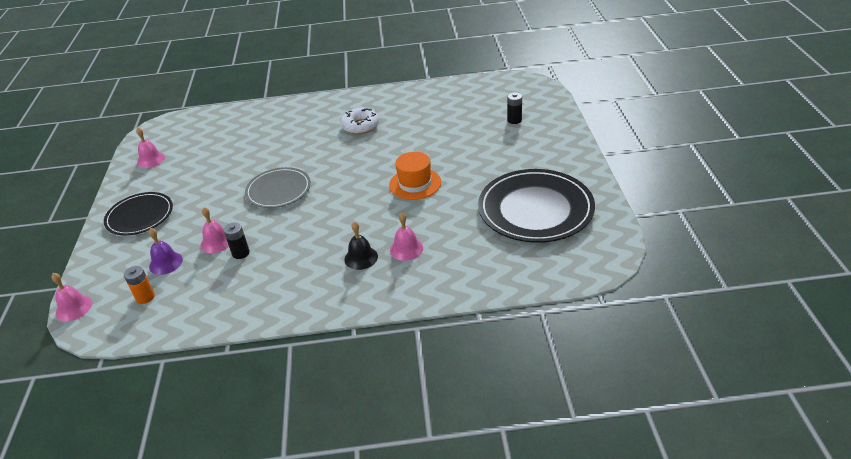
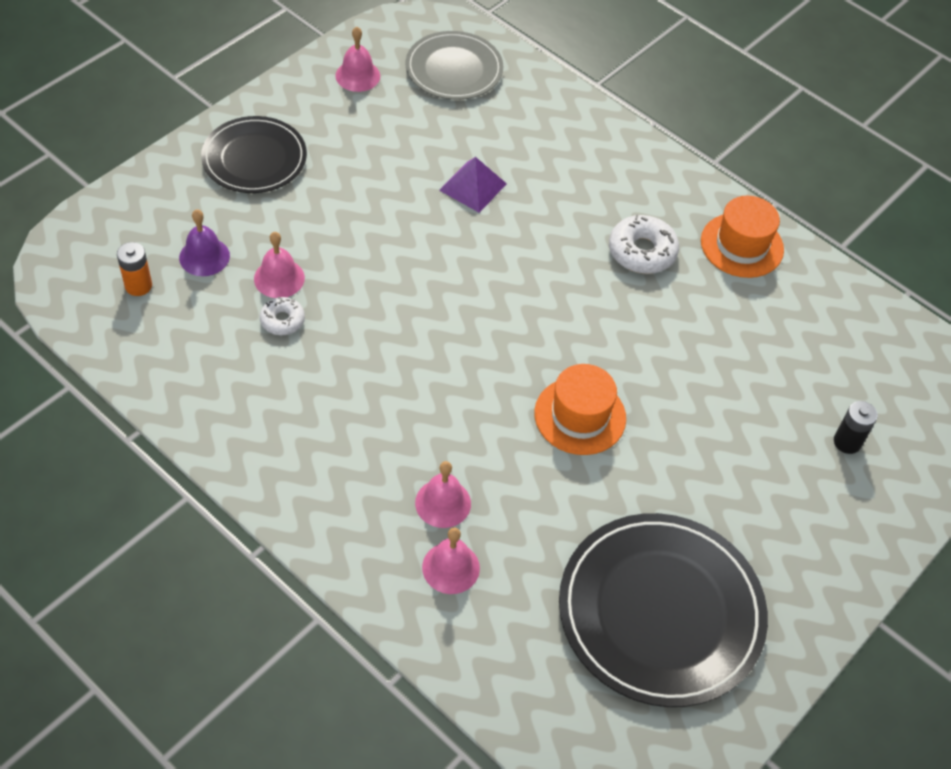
camera: 40 degrees right, 15 degrees up
pink bell [51,273,92,321] -> pink bell moved to [422,527,480,594]
black battery [224,222,250,259] -> white donut [260,297,305,335]
grey plate [245,167,311,208] -> grey plate moved to [406,31,503,100]
black bell [344,222,378,270] -> none
none -> purple pyramid [439,157,507,213]
none -> orange hat [701,196,784,278]

